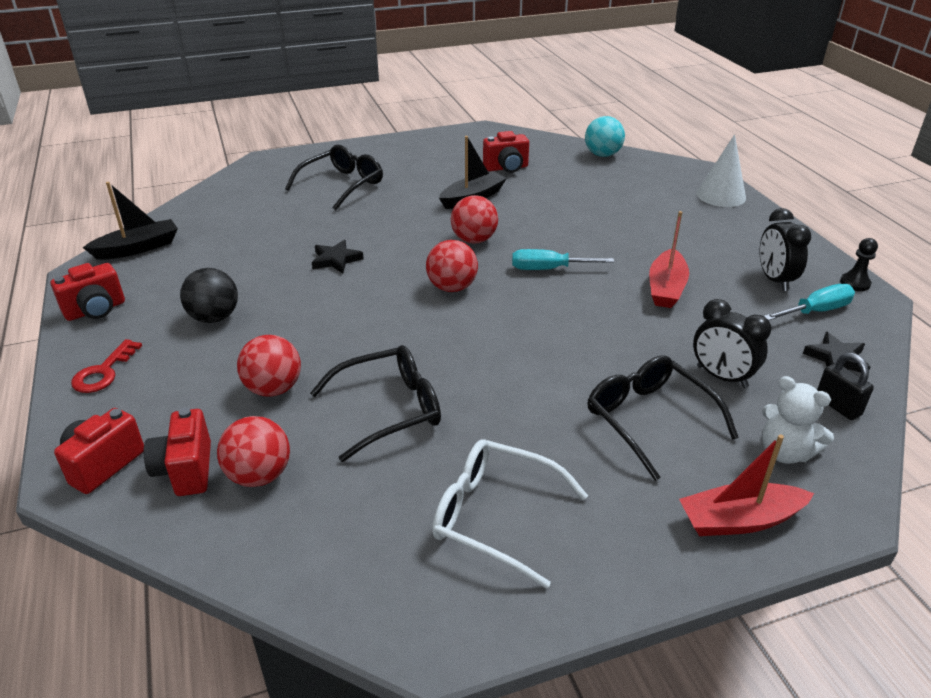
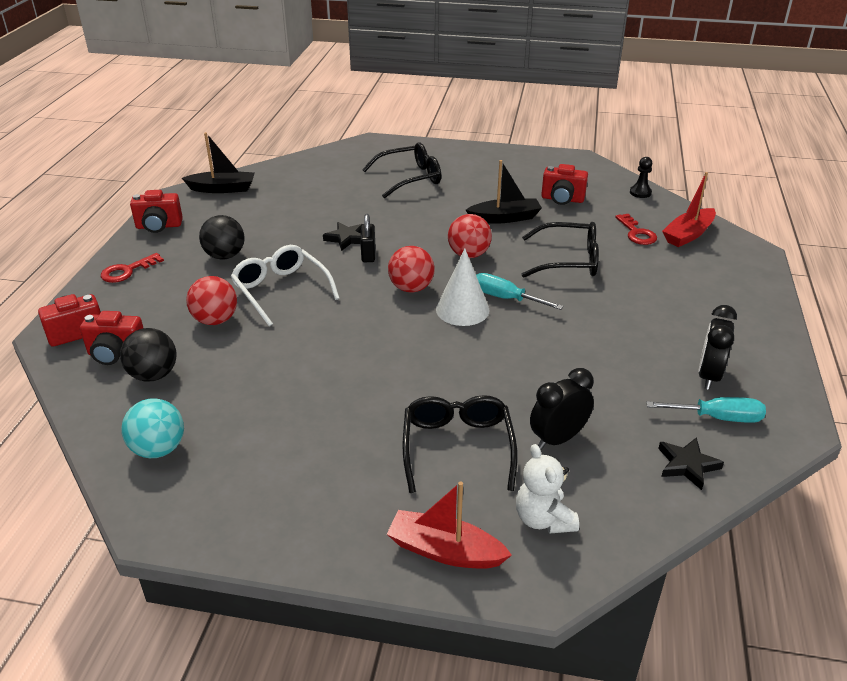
camera: 30 degrees right, 0 degrees up
red camera [144,408,211,496] -> red camera turned 105 degrees counterclockwise [80,311,143,365]
red ball [217,416,290,487] -> black ball [120,328,177,382]
black glasses [310,345,441,462] -> black glasses moved to [521,222,599,278]
white glasses [432,439,588,588] -> white glasses moved to [230,245,340,326]
turquoise ball [585,116,625,157] -> turquoise ball moved to [121,399,184,458]
red boat [649,211,689,308] -> red boat moved to [662,172,716,247]
black clock [693,299,771,388] -> black clock turned 75 degrees clockwise [530,368,594,450]
white cone [697,134,746,207] -> white cone moved to [436,249,490,326]
black padlock [817,353,874,420] -> black padlock moved to [360,214,375,262]
black pawn [840,238,878,291] -> black pawn moved to [630,157,653,198]
none -> red key [615,214,657,245]

